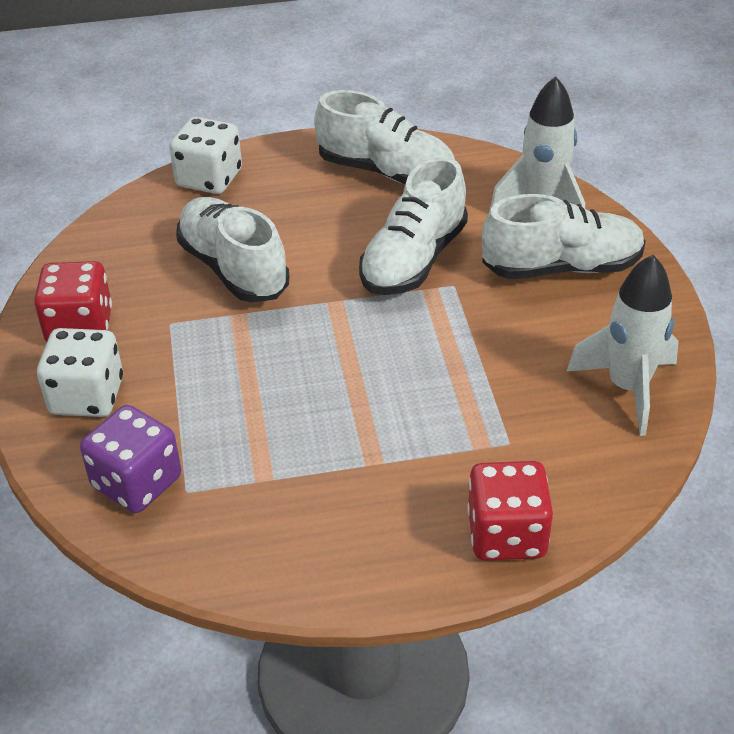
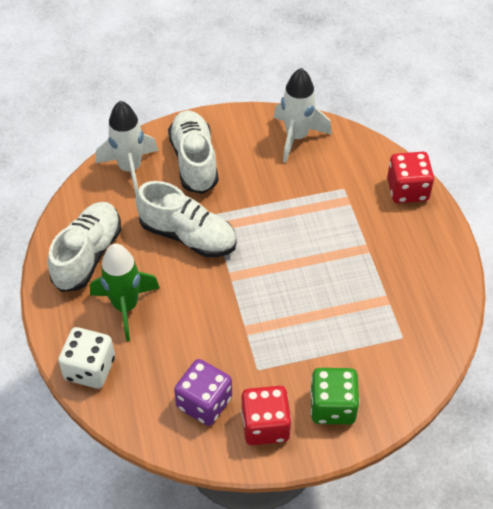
camera: 95 degrees left, 10 degrees up
white dice [37,328,123,417] -> green dice [310,368,359,424]
purple dice [80,405,181,513] -> purple dice moved to [174,359,232,426]
white shoe [176,197,289,303] -> none
none -> green rocket [90,244,160,341]

